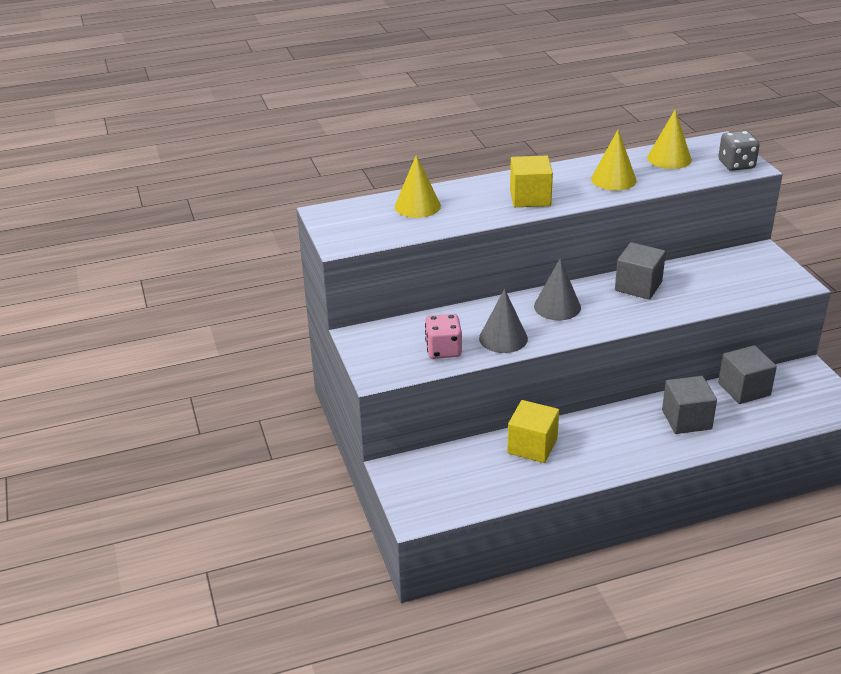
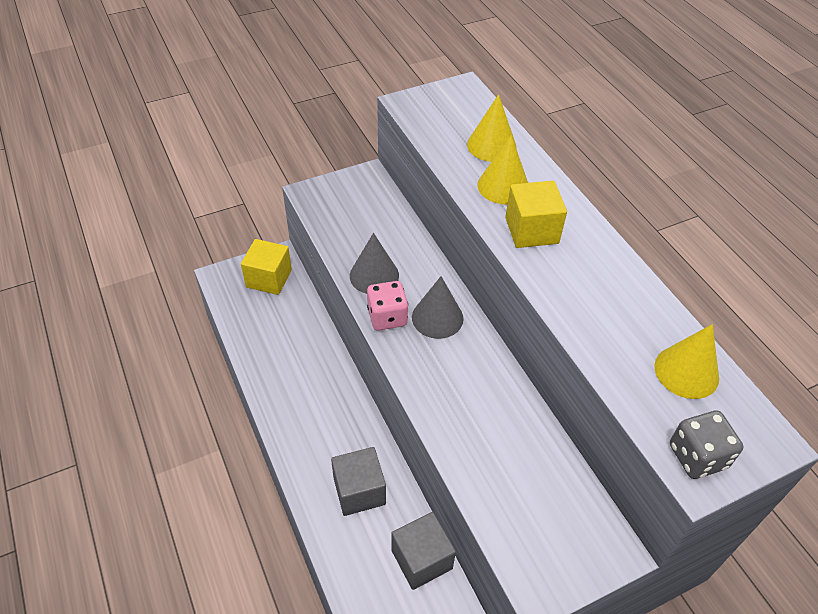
camera: 80 degrees right, 15 degrees up
pink dice [425,314,462,359] -> pink dice moved to [367,281,408,331]
yellow cube [507,400,559,463] -> yellow cube moved to [241,239,292,295]
yellow cone [591,130,636,191] -> yellow cone moved to [477,135,528,204]
grey cube [615,242,666,300] -> none

